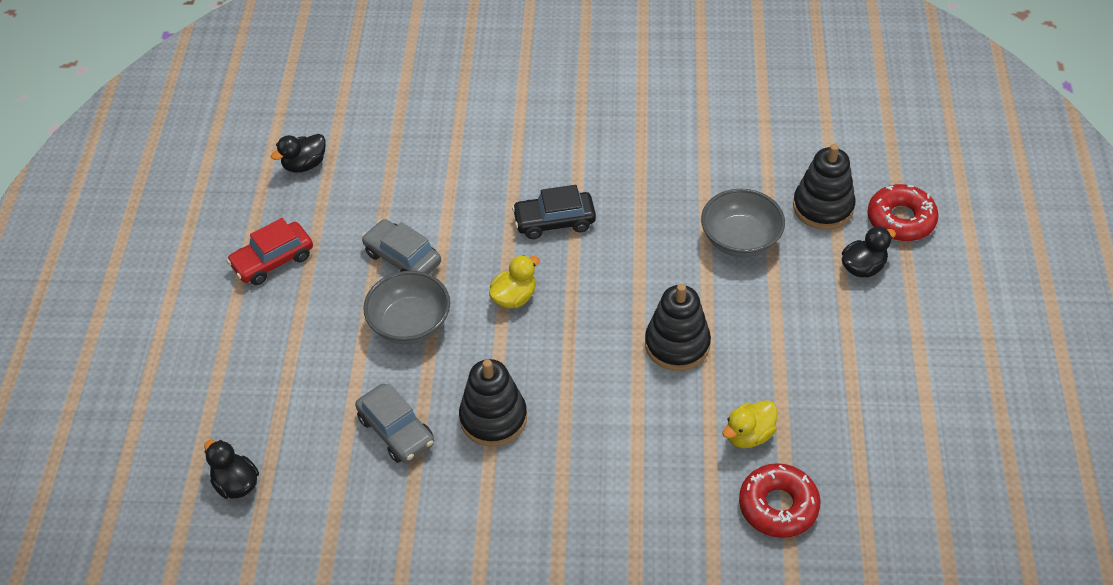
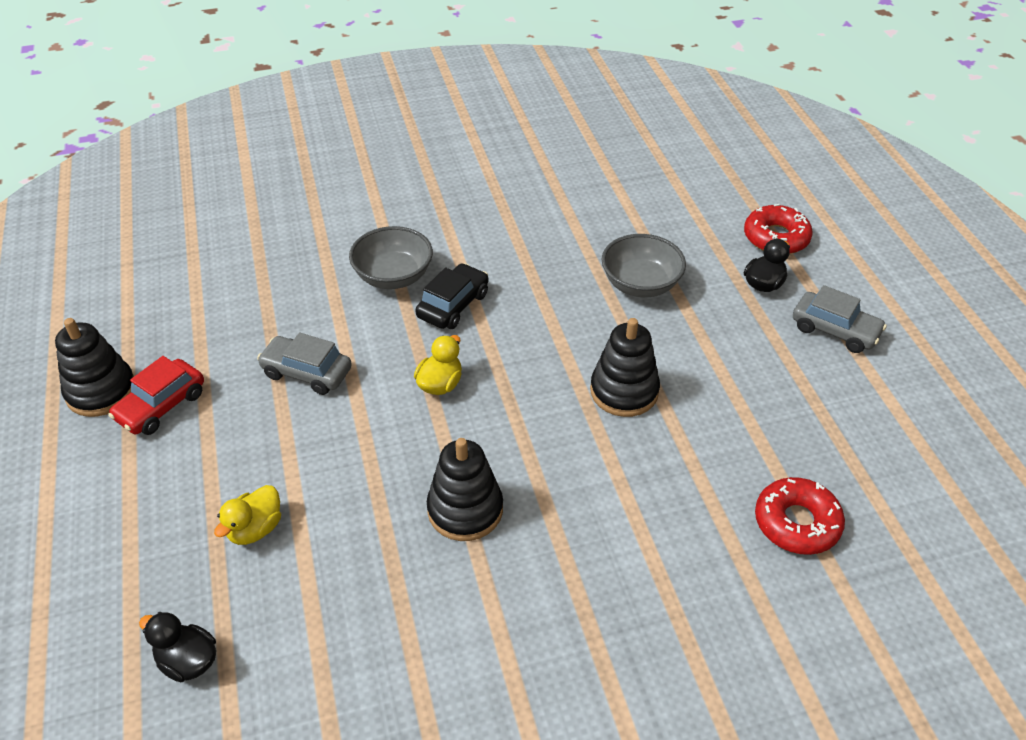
camera: 20 degrees left, 5 degrees down
black duck [271,134,326,173] -> none
grey car [355,383,434,463] -> grey car moved to [793,285,887,353]
grey bowl [363,271,450,344] -> grey bowl moved to [349,226,433,289]
black car [512,185,596,239] -> black car turned 150 degrees clockwise [415,263,488,329]
yellow duck [722,400,777,448] -> yellow duck moved to [214,485,281,545]
black stacking toy [793,144,855,230] -> black stacking toy moved to [55,318,134,417]

